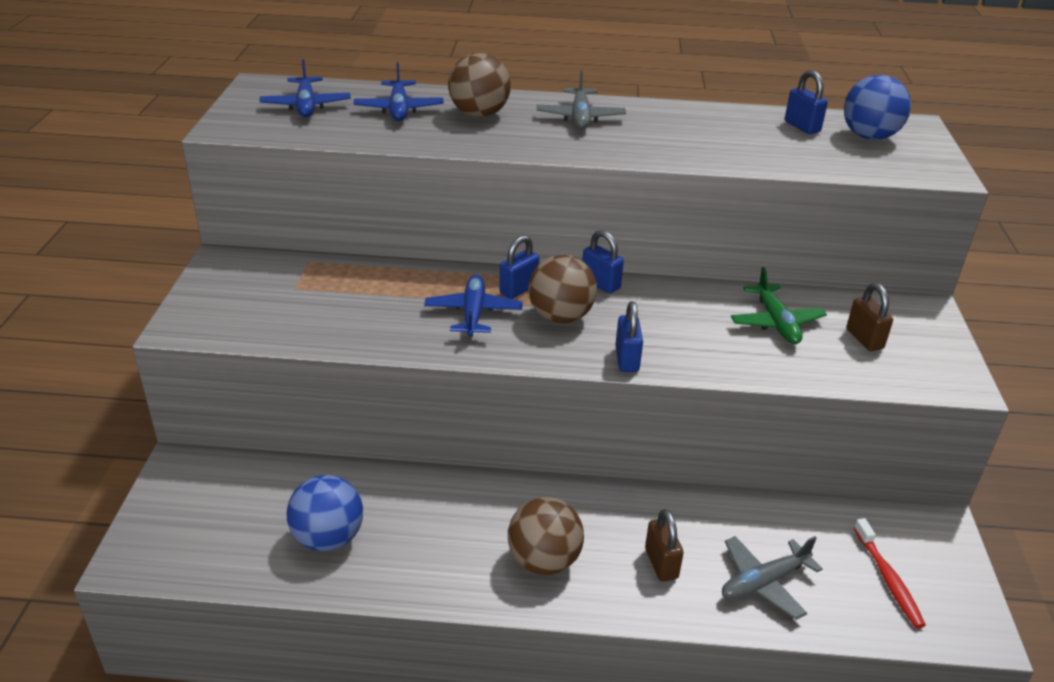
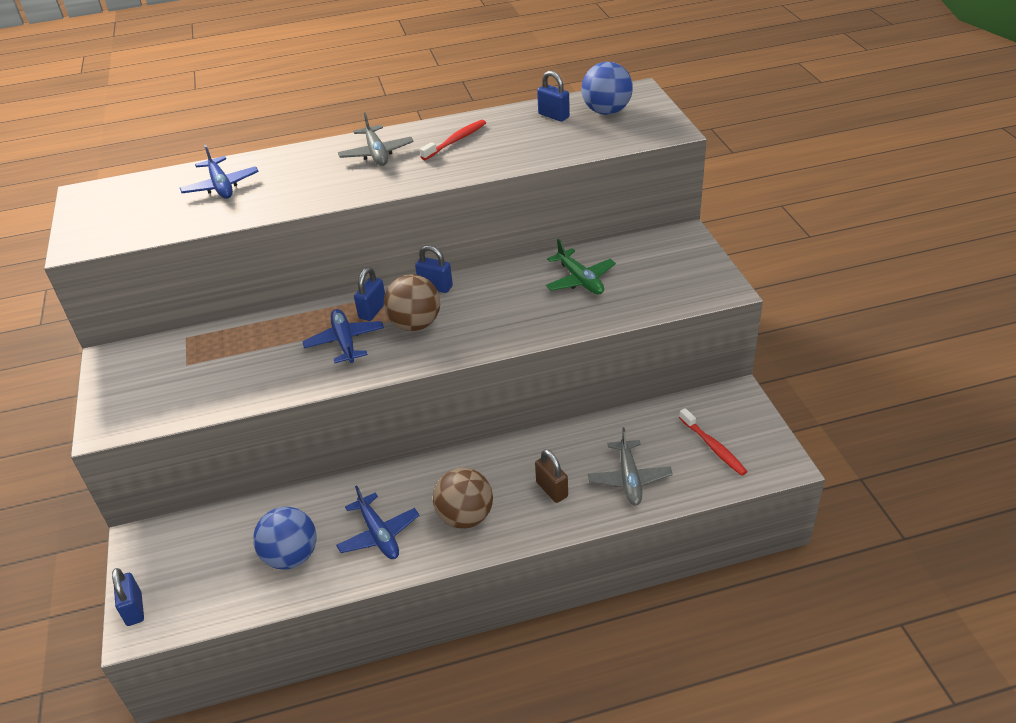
camera: 15 degrees left, 5 degrees up
blue plane [260,59,351,118] -> blue plane moved to [336,486,419,559]
brown ball [448,53,511,118] -> none
blue padlock [615,301,643,372] -> blue padlock moved to [112,568,144,626]
grey plane [722,536,823,620] -> grey plane turned 45 degrees counterclockwise [588,427,673,505]
brown padlock [846,283,893,351] -> none
none -> red toothbrush [420,120,486,160]

